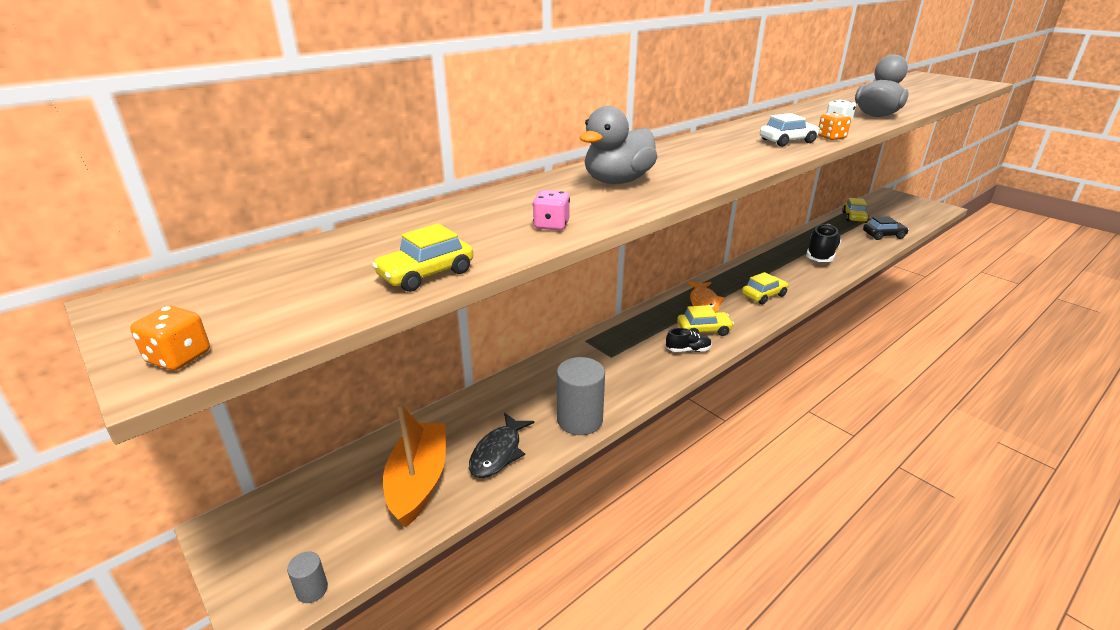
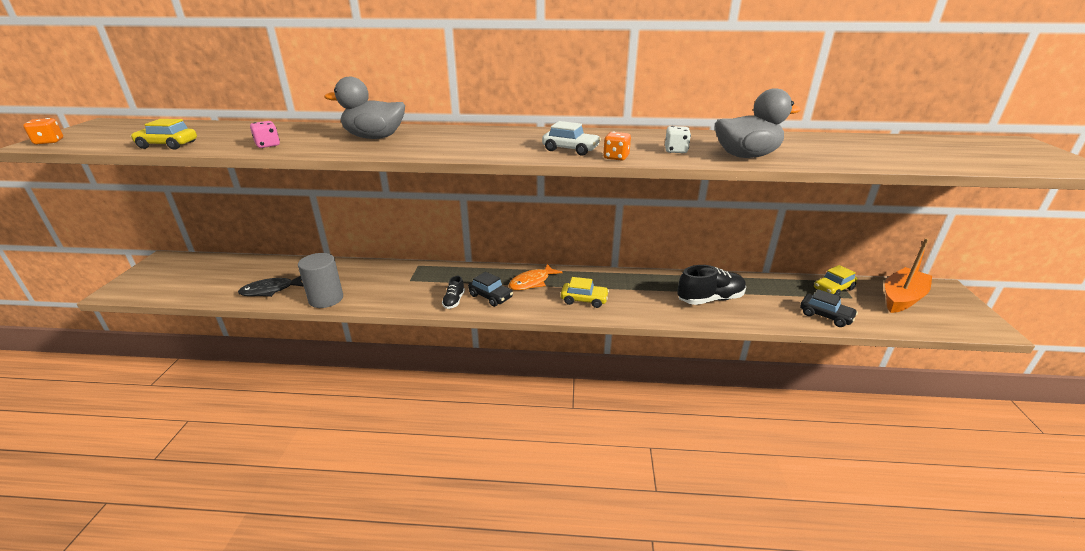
camera: 45 degrees right, 0 degrees up
grey cylinder [287,551,328,603] -> none
orange boat [383,404,446,528] -> orange boat moved to [885,238,932,313]
black shoe [666,328,712,352] -> black shoe turned 60 degrees clockwise [442,276,465,309]
yellow car [677,305,734,336] -> black car [468,272,513,307]

